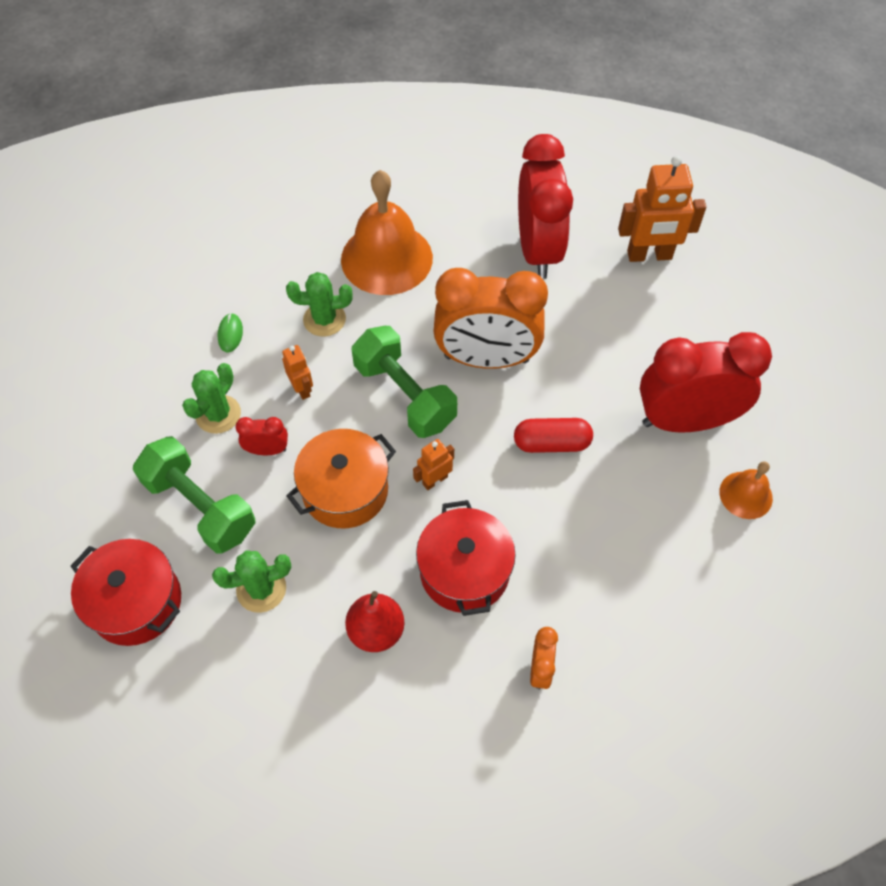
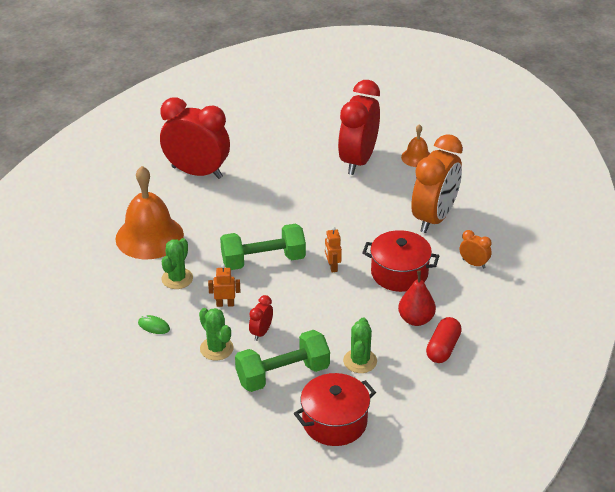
camera: 65 degrees left, 20 degrees down
orange pot [286,429,396,529] -> none
orange clock [433,268,548,369] -> orange clock moved to [411,134,463,233]
red capsule [514,418,593,453] -> red capsule moved to [426,317,462,363]
orange robot [618,156,706,262] -> none

